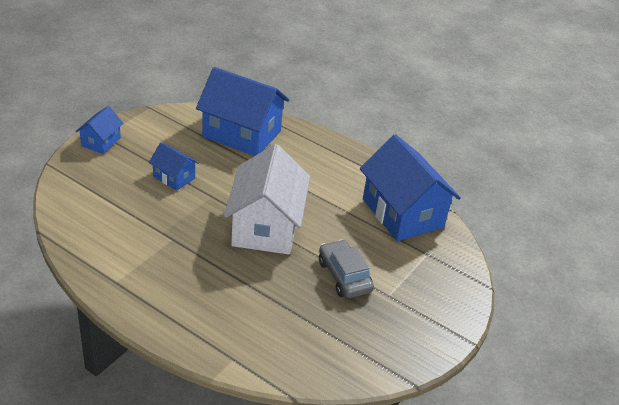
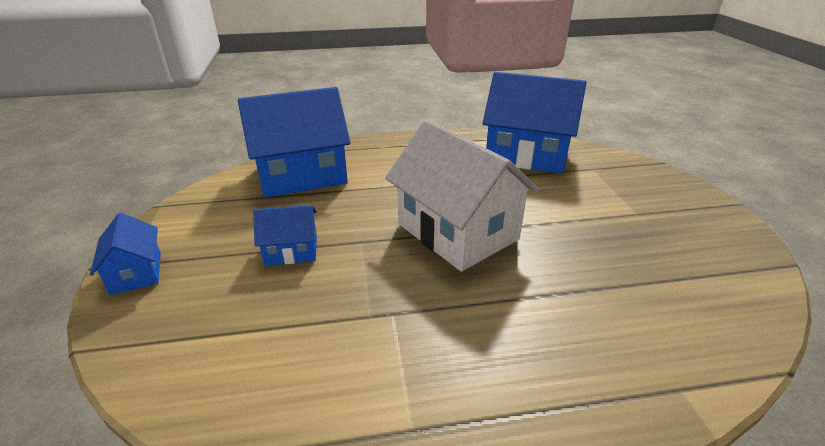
camera: 40 degrees left, 5 degrees down
grey car [319,239,374,298] -> none

